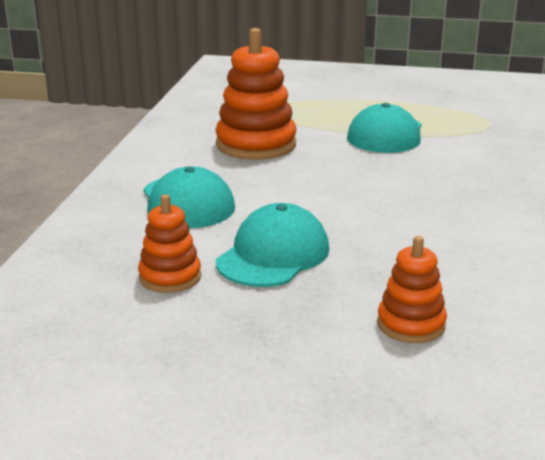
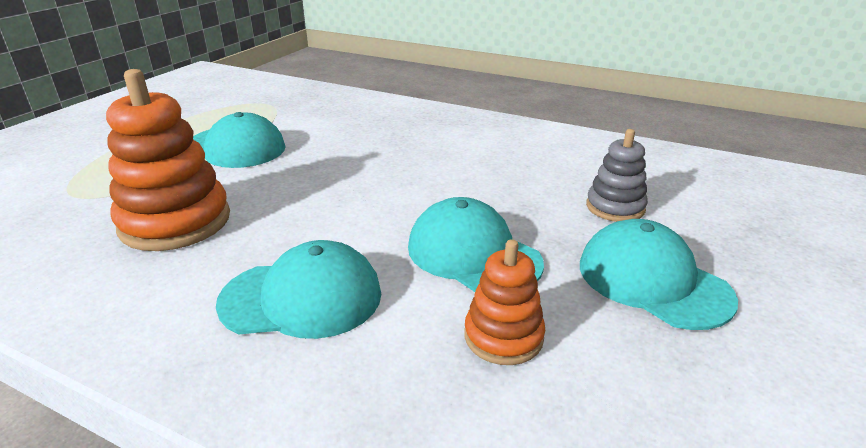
camera: 75 degrees left, 5 degrees up
orange stacking toy [377,236,447,343] -> grey stacking toy [586,129,648,222]
none -> turquoise cap [580,219,738,330]

